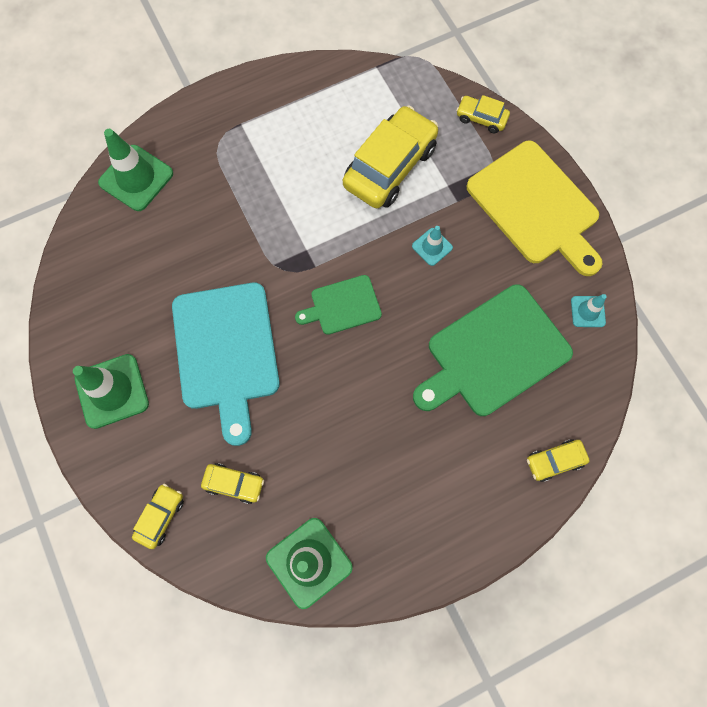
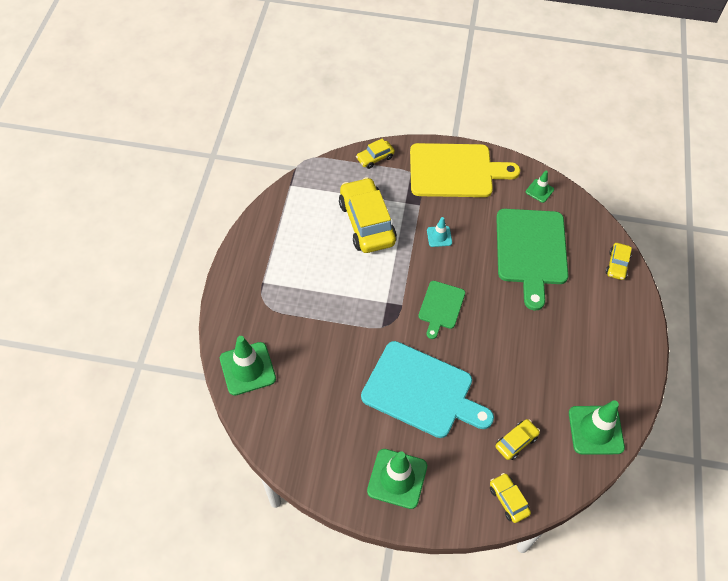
camera: 55 degrees left, 15 degrees down
turquoise traffic cone [571,294,607,327] -> green traffic cone [526,171,554,203]

